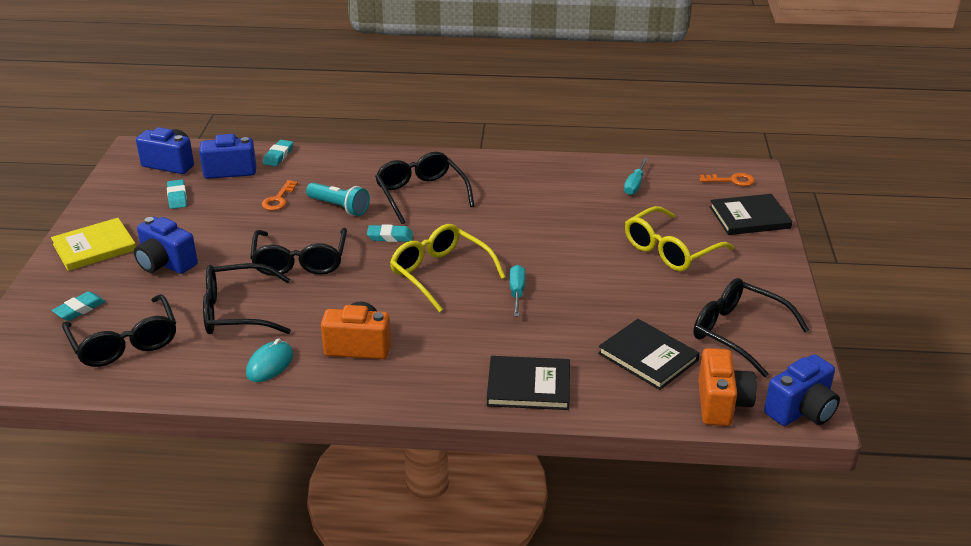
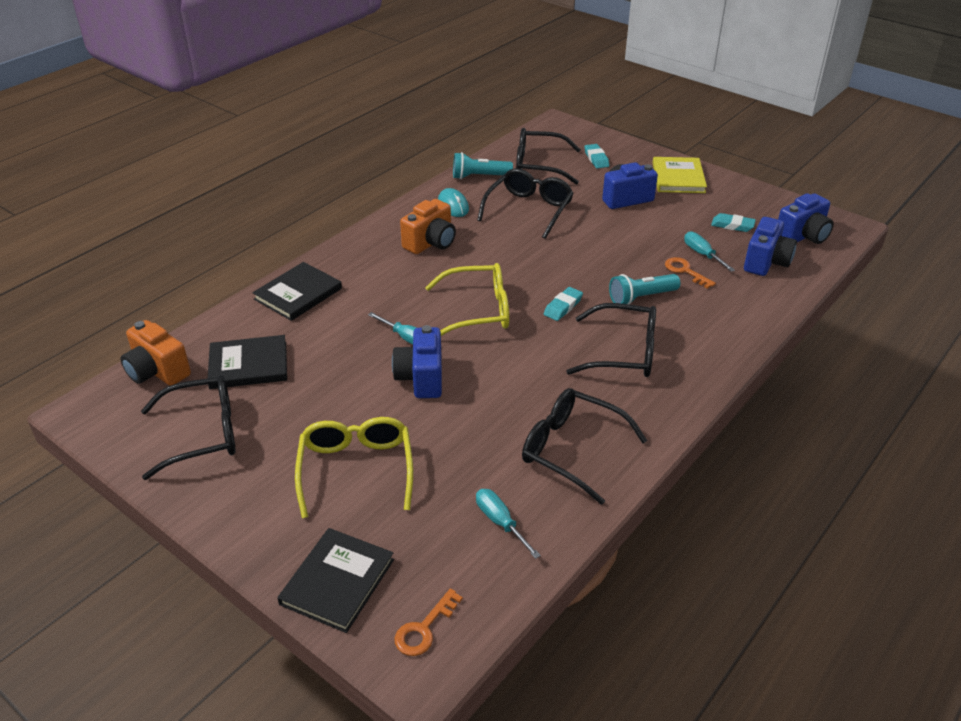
camera: 125 degrees right, 5 degrees up
black glasses [250,228,347,276] -> black glasses moved to [522,388,647,505]
turquoise eraser [263,140,293,166] -> none
blue camera [764,354,840,426] -> blue camera moved to [392,325,442,398]
none -> turquoise flashlight [453,152,513,179]
none -> turquoise screwdriver [684,231,735,272]

